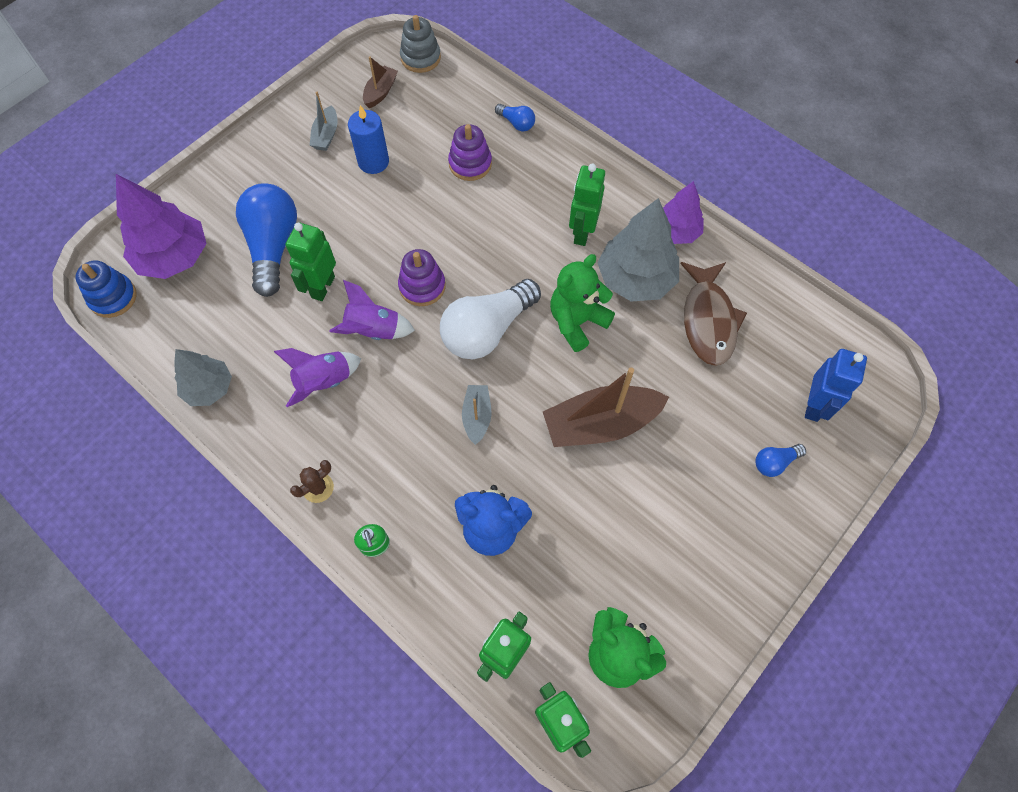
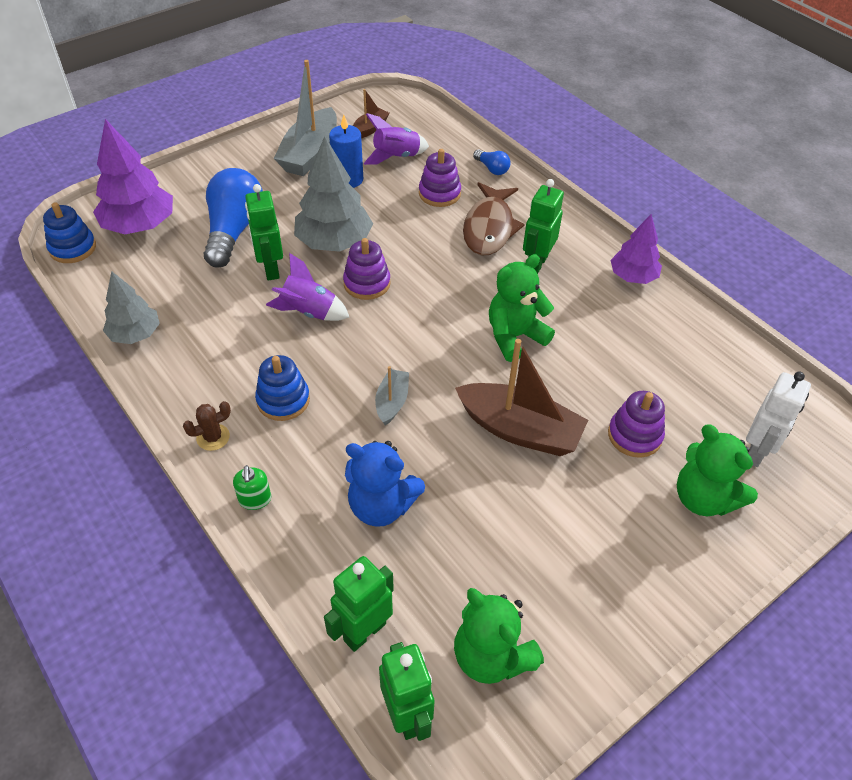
camera: 10 degrees right, 15 degrees down
purple rocket [274,348,361,407] -> purple rocket moved to [363,113,429,165]
green robot [285,222,336,301] -> green robot turned 45 degrees counterclockwise [245,184,283,280]
grey boat [310,92,338,151] -> grey boat [274,60,337,176], size x1.94
grey stacking toy [400,15,441,73] -> none
white light bulb [440,279,541,359] -> none
brown boat [543,368,669,447] -> brown boat turned 150 degrees counterclockwise [455,339,588,456]
grey tree [598,198,679,302] -> grey tree moved to [294,136,373,252]
brown fish [680,262,747,366] -> brown fish moved to [463,182,524,256]
blue light bulb [755,444,806,477] -> green teddy bear [677,424,758,516]
blue robot [805,349,867,422] -> white robot [746,372,811,467]
none -> blue stacking toy [255,355,310,421]
none -> purple stacking toy [608,391,665,458]

